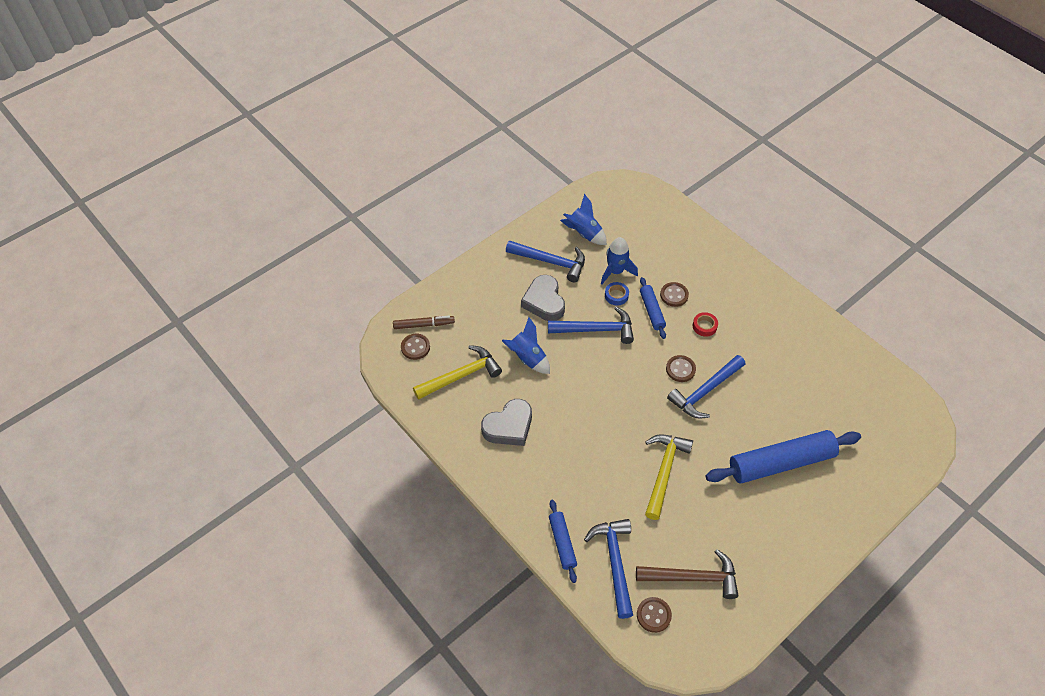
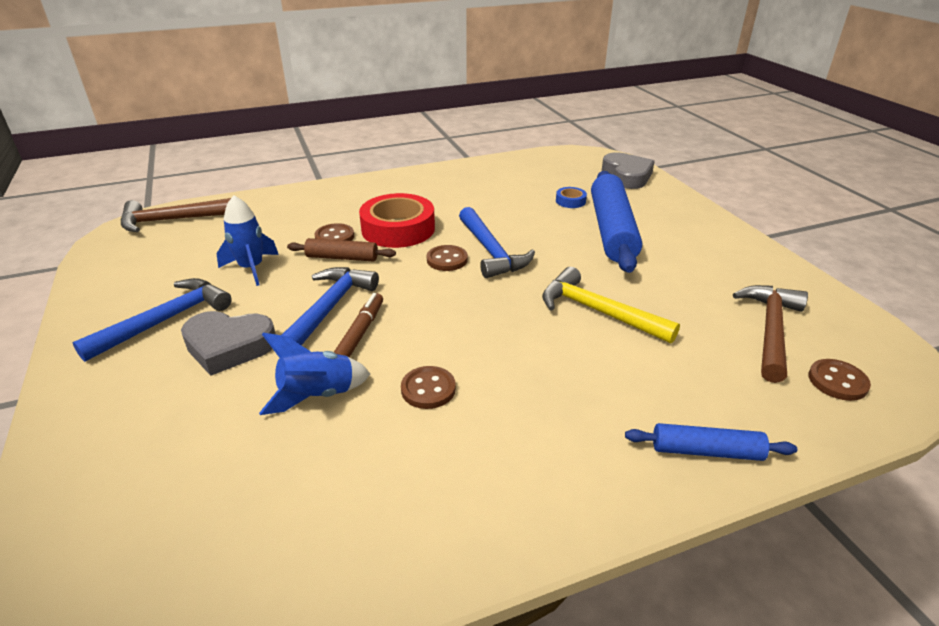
camera: 70 degrees left, 20 degrees down
brown marker [393,316,455,329] -> brown marker moved to [334,293,383,357]
brown button [401,334,430,360] -> brown button moved to [401,366,456,409]
yellow hammer [413,345,502,400] -> none
grey heart [481,399,532,446] -> grey heart moved to [602,152,655,189]
blue rocket [560,194,607,245] -> none
blue hammer [584,519,633,619] -> none
blue tape [605,282,629,305] -> blue tape moved to [556,187,587,208]
blue rolling pin [640,277,666,339] -> brown rolling pin [287,238,396,261]
red tape [693,312,718,337] -> red tape [359,193,435,248], size x2.26
none -> brown hammer [121,198,231,232]

